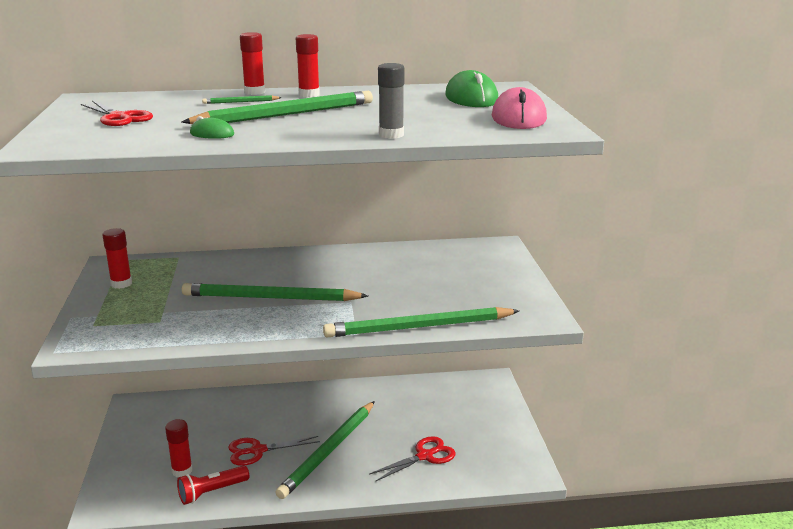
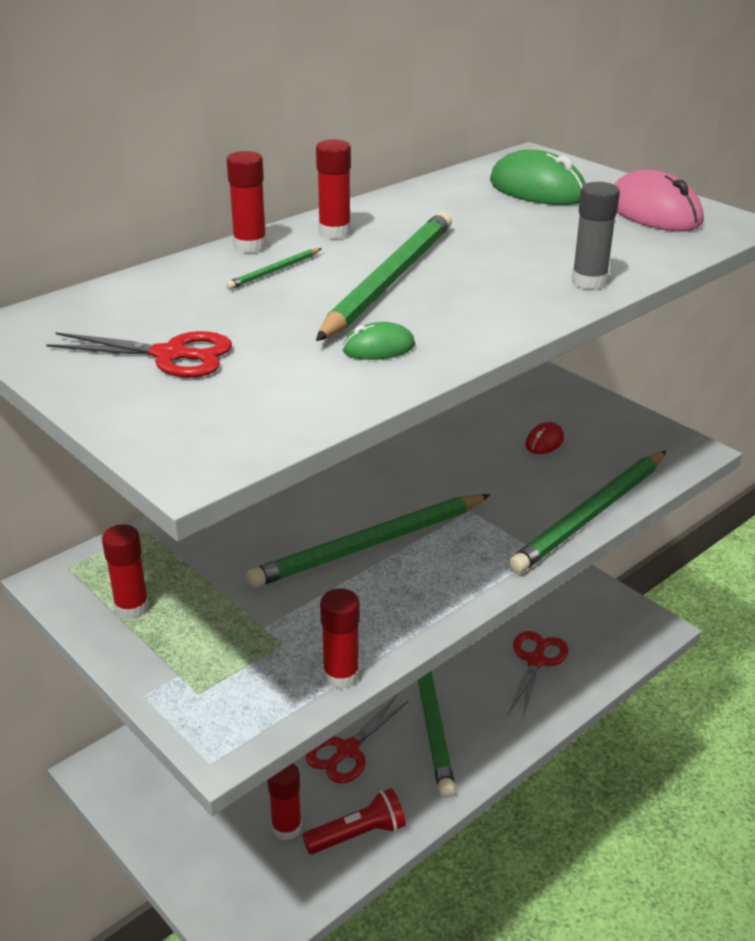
camera: 35 degrees left, 10 degrees up
red flashlight [177,466,249,505] -> red flashlight turned 135 degrees counterclockwise [303,788,406,854]
none -> red glue stick [320,588,360,689]
none -> red mouse [525,422,564,454]

